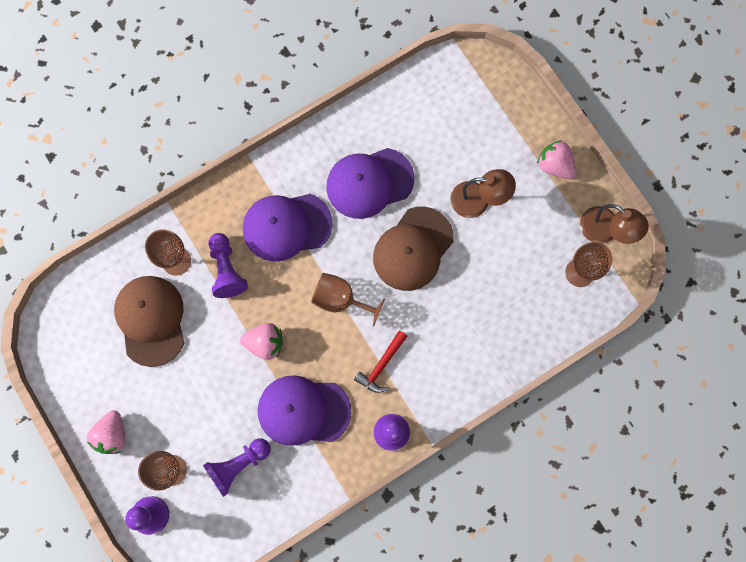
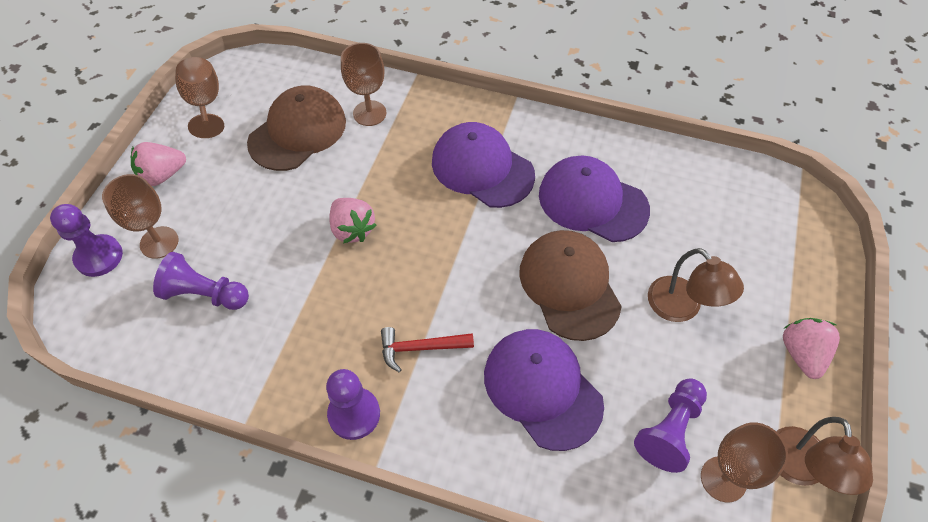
camera: 50 degrees right, 20 degrees down
purple pawn [208,233,248,298] -> purple pawn moved to [634,378,707,473]
purple cap [258,375,351,446] -> purple cap moved to [484,329,604,451]
brown goblet [311,273,385,326] -> brown goblet moved to [175,57,224,138]
brown cap [373,206,454,291] -> brown cap turned 75 degrees clockwise [519,230,622,341]

